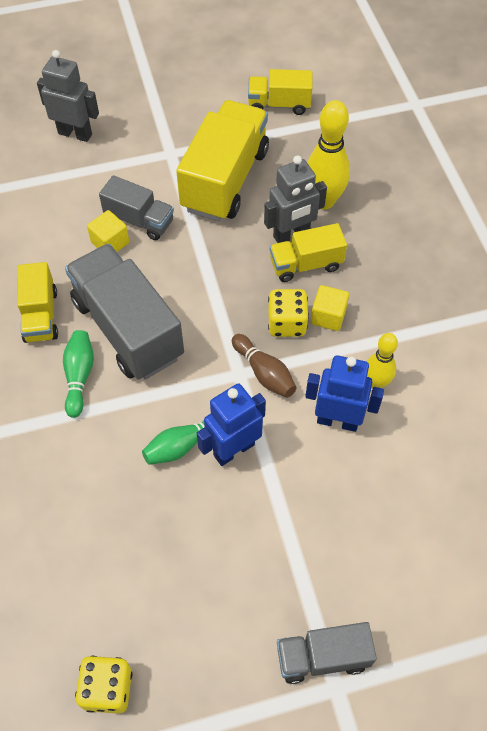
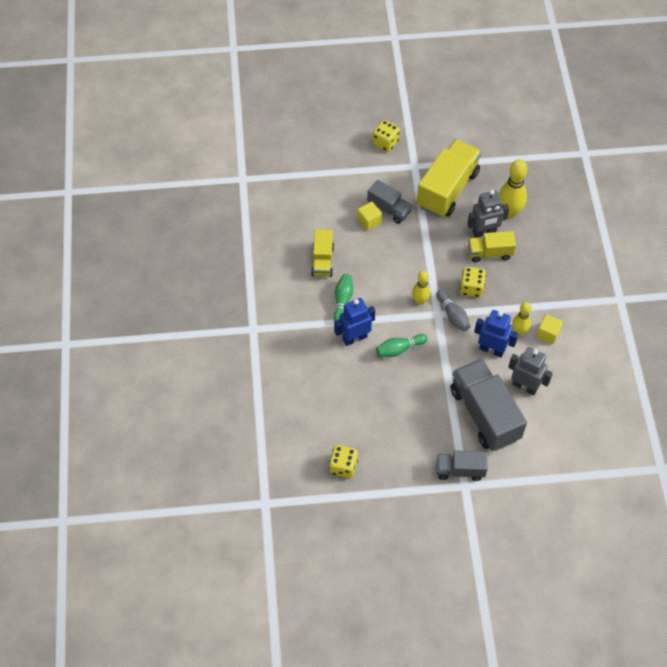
camera: 10 degrees right, 0 degrees up
grey robot [37,50,99,142] -> grey robot moved to [508,347,553,395]
grey truck [65,244,184,380] -> grey truck moved to [450,359,527,451]
blue robot [197,383,266,466] -> blue robot moved to [334,298,375,346]
brown bowling pin [232,334,297,398] -> grey bowling pin [436,290,470,332]
yellow truck [248,69,313,115] -> none
yellow cube [311,285,349,331] -> yellow cube moved to [536,314,563,344]
none -> yellow dice [372,120,400,152]
none -> yellow bowling pin [412,271,430,305]

